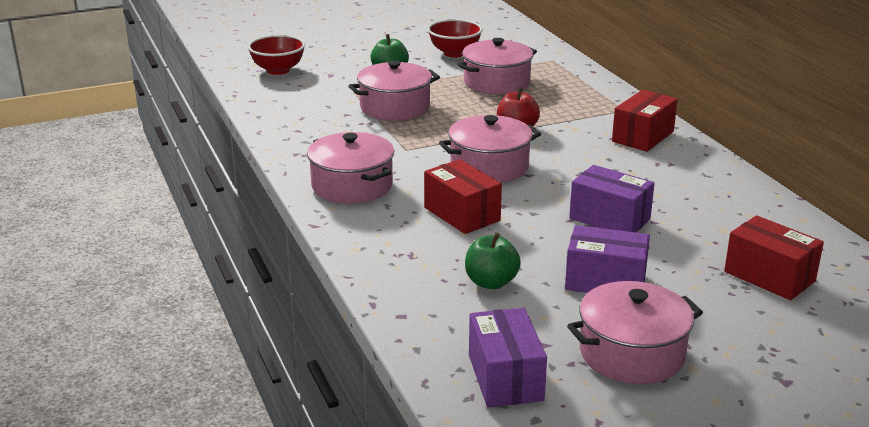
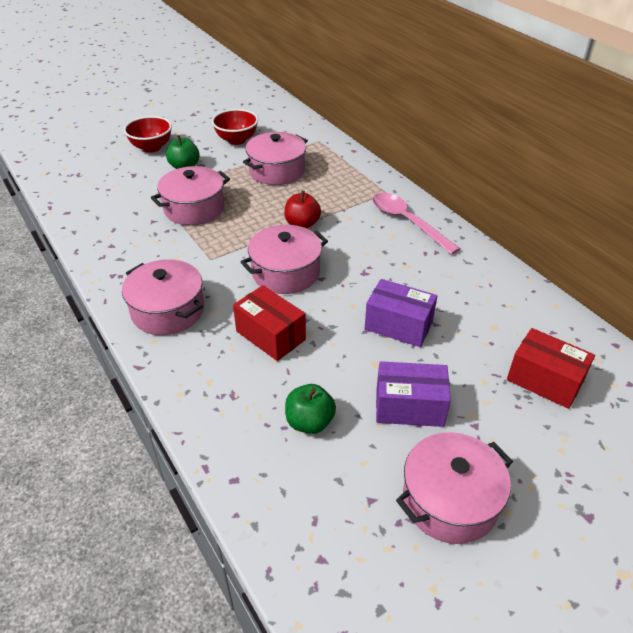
camera: 10 degrees left, 15 degrees up
red bowl [248,35,305,75] -> red bowl moved to [124,116,172,153]
purple box [469,308,547,408] -> none
red box [612,90,678,152] -> pink spoon [372,193,460,255]

